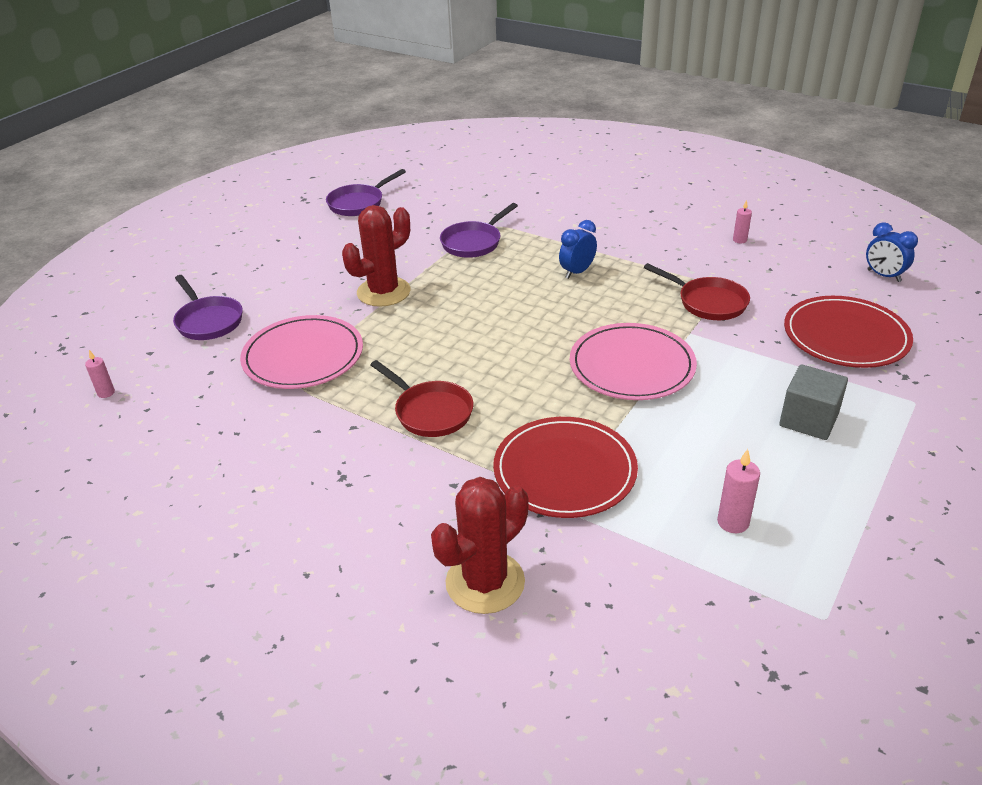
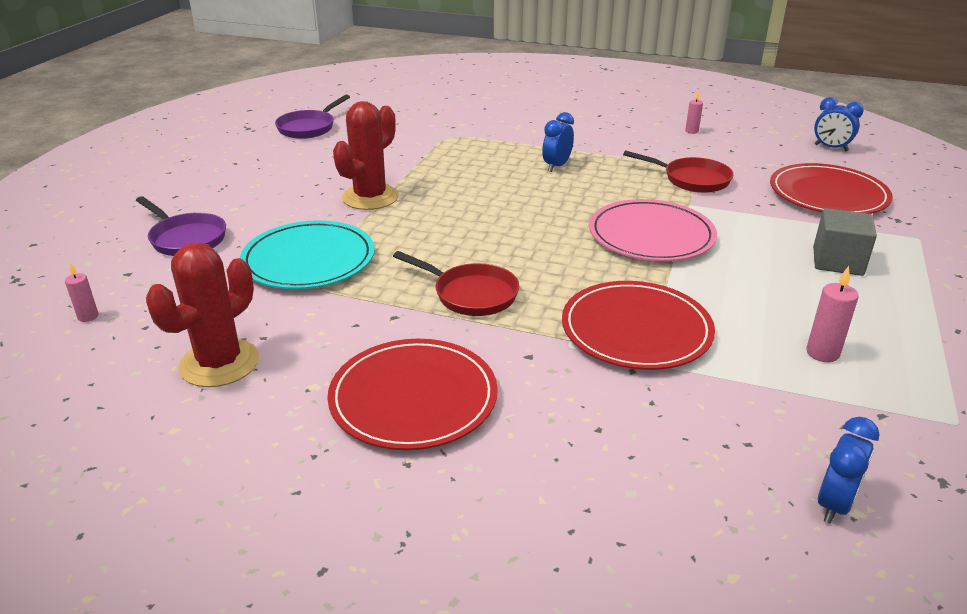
camera: 15 degrees left, 5 degrees down
pink plate [240,315,363,389] -> turquoise plate [240,220,375,289]
red cactus [431,477,529,614] -> red cactus moved to [146,242,259,387]
purple pan [440,203,518,258] -> none
none -> red plate [327,339,498,450]
none -> blue clock [818,417,880,524]

